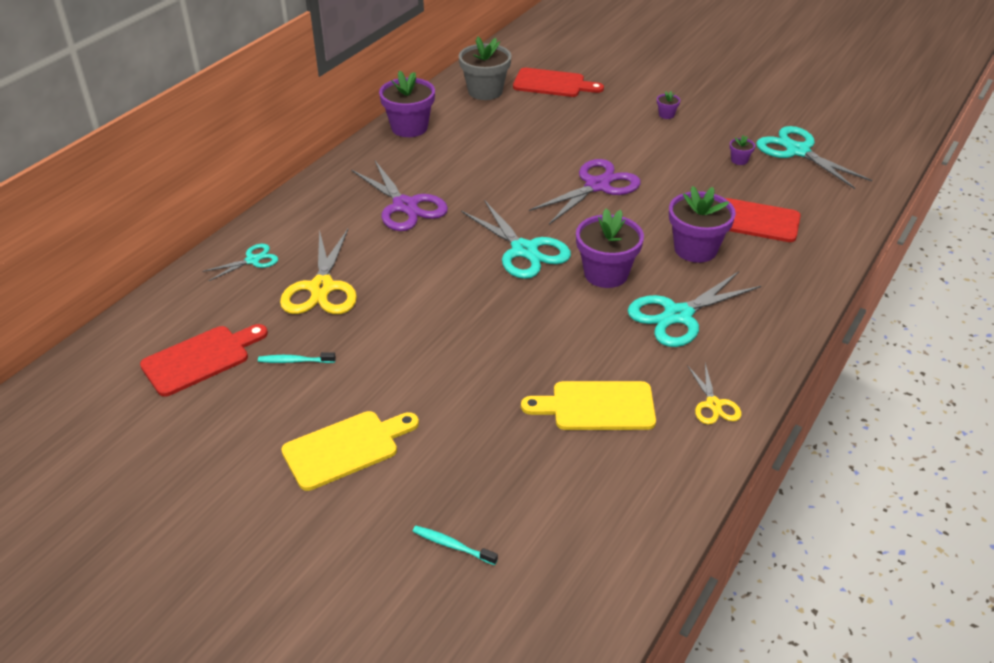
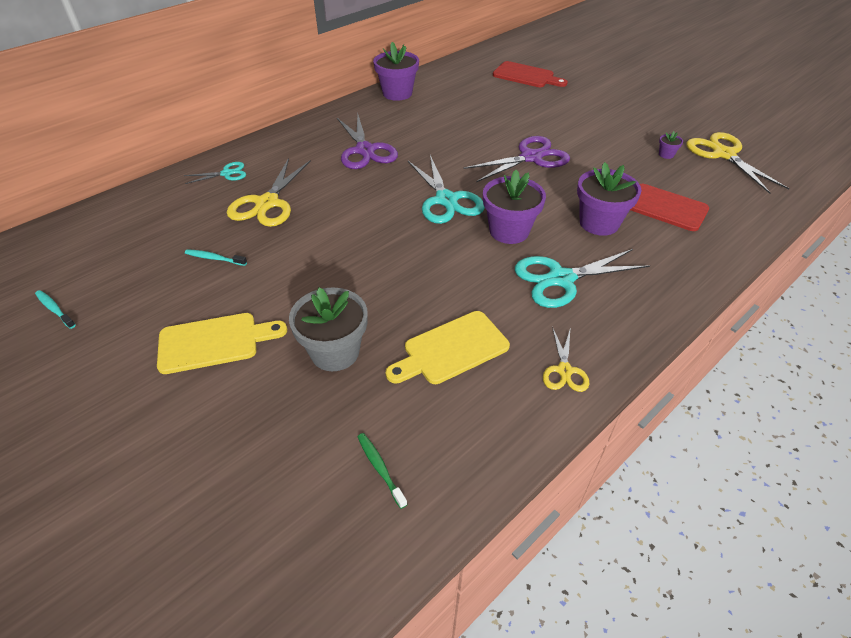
camera: 15 degrees right, 5 degrees up
red cutting board [140,324,268,397] -> none
turquoise toothbrush [412,526,498,565] -> turquoise toothbrush moved to [35,290,76,329]
grey flower pot [459,36,512,100] -> grey flower pot moved to [289,287,368,371]
yellow cutting board [521,381,656,430] -> yellow cutting board turned 45 degrees counterclockwise [386,311,510,384]
purple flower pot [657,91,680,119] -> none
turquoise scissors [756,126,872,189] -> yellow scissors [686,132,790,194]
none -> green toothbrush [357,433,408,509]

